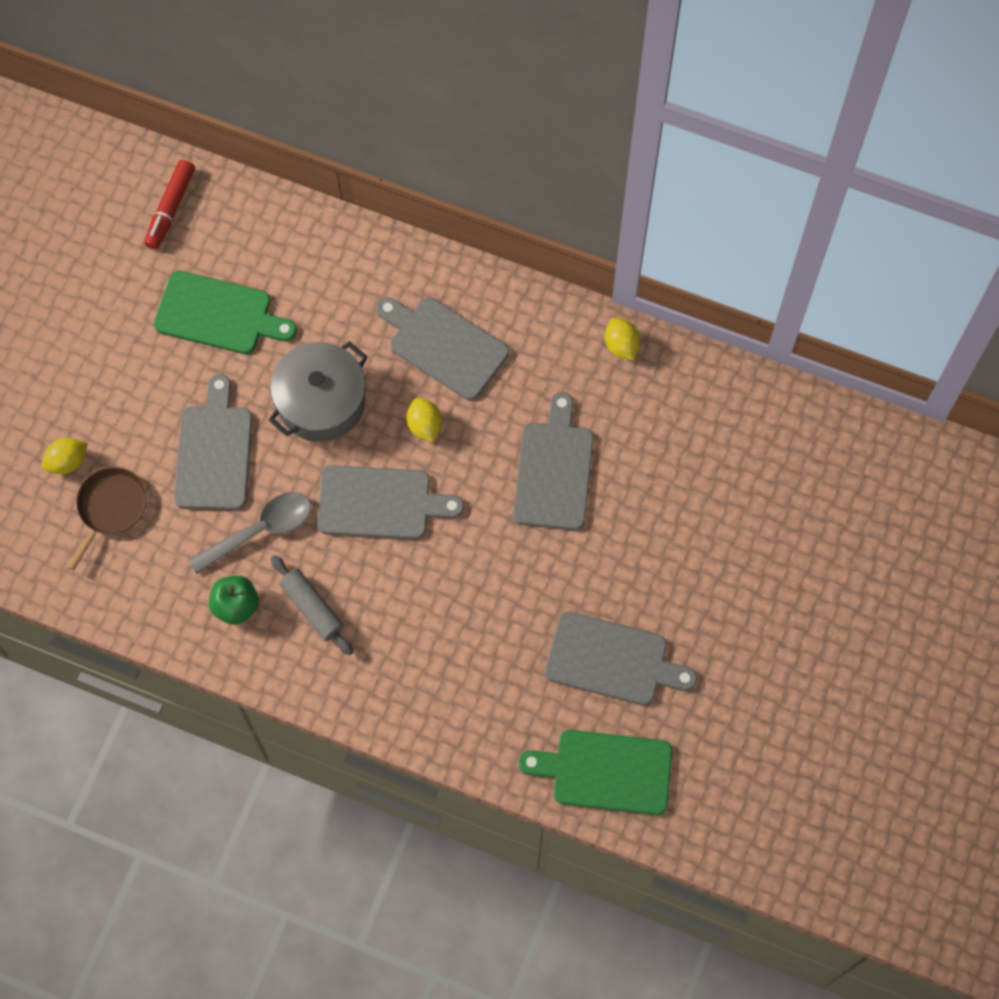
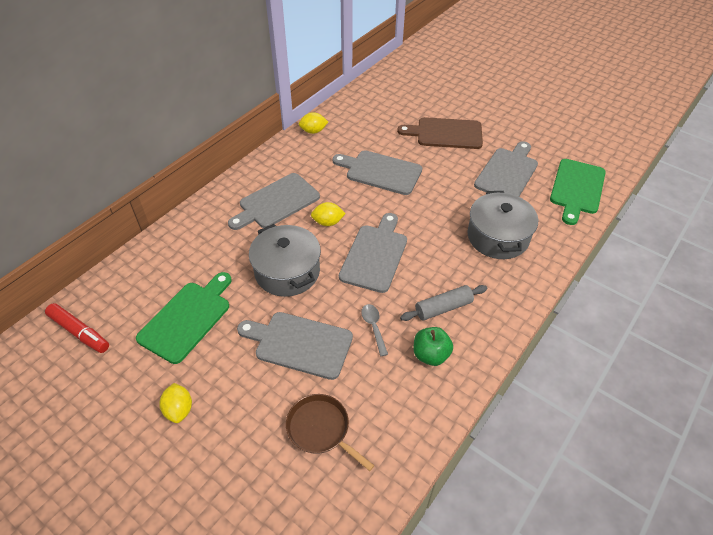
camera: 75 degrees left, 20 degrees down
yellow lemon [42,438,88,474] -> yellow lemon moved to [159,383,192,423]
grey spoon [188,492,311,574] -> grey spoon [361,304,388,356], size x0.58
none -> brown cutting board [397,117,483,149]
none -> grey pot [467,191,538,259]

